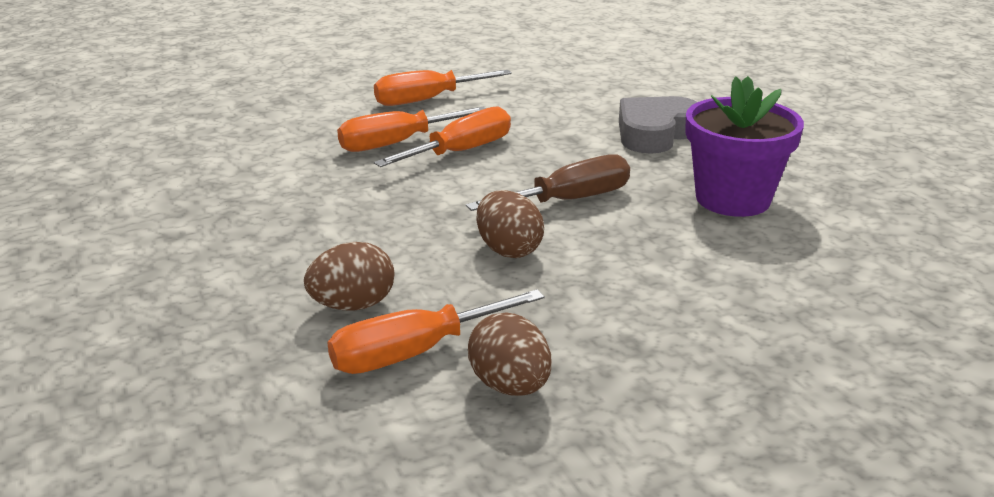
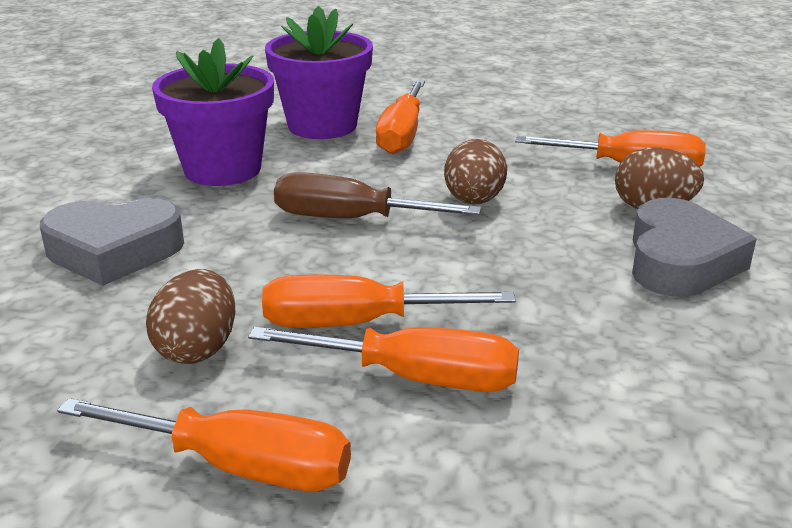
camera: 140 degrees left, 0 degrees up
brown egg [468,312,552,396] -> brown egg moved to [146,269,235,364]
none -> purple flower pot [265,6,373,139]
none -> orange screwdriver [376,80,425,154]
none -> grey heart [632,198,756,297]

